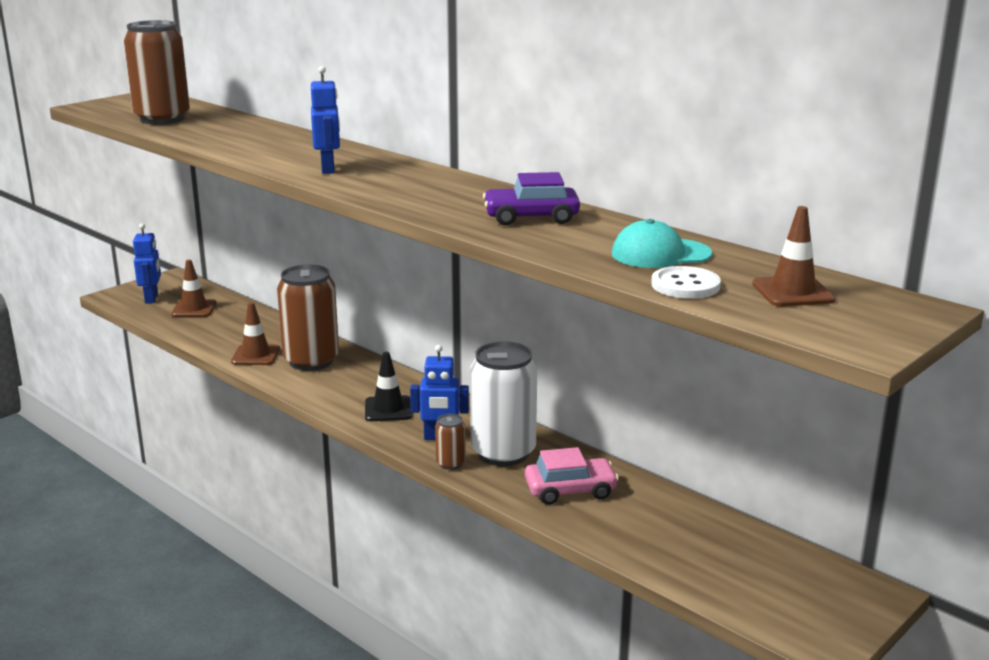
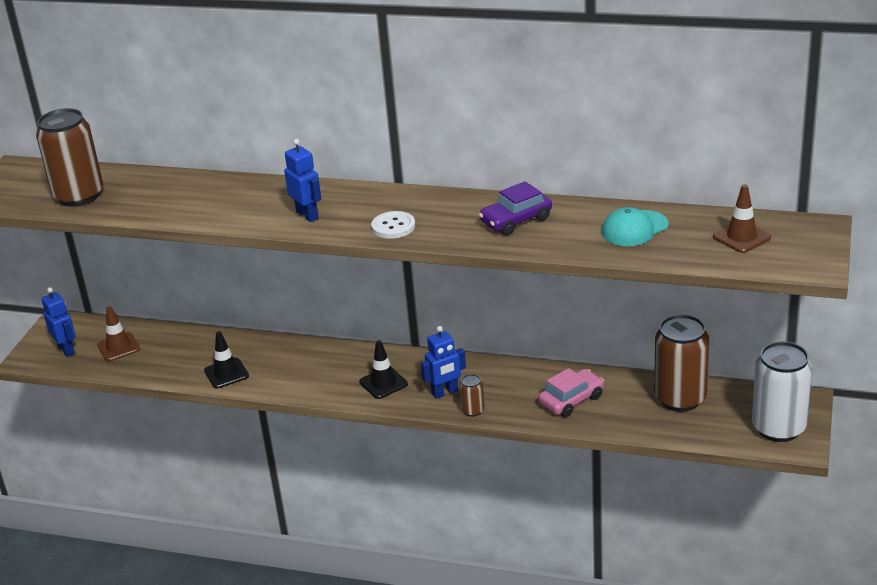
camera: 25 degrees left, 10 degrees up
brown traffic cone [231,302,280,365] -> black traffic cone [204,331,249,388]
brown can [277,264,339,371] -> brown can moved to [654,314,709,412]
white can [470,341,537,466] -> white can moved to [752,341,812,442]
white button [651,266,721,299] -> white button moved to [371,211,415,239]

